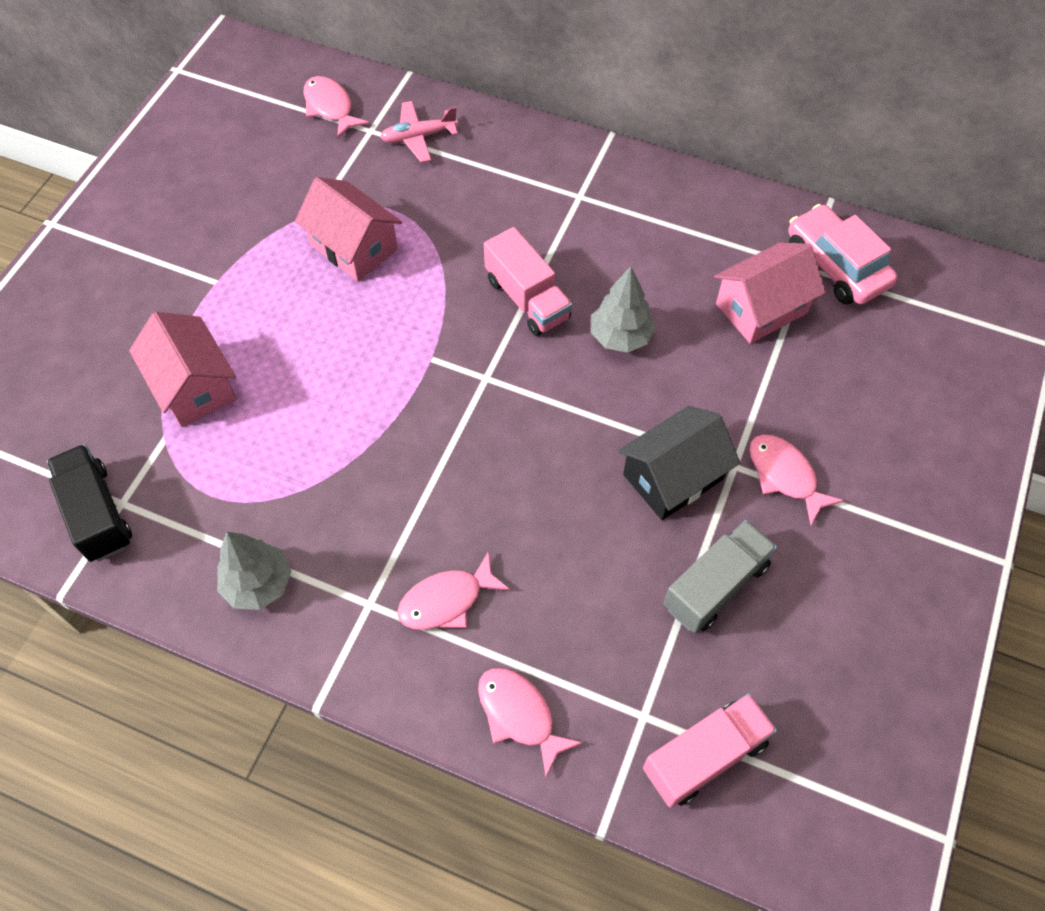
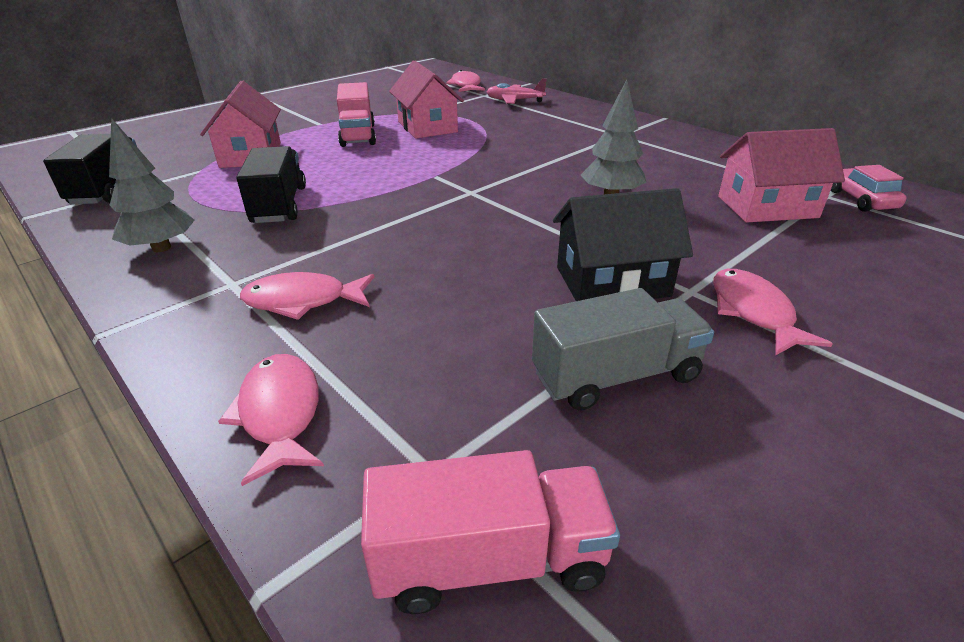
camera: 25 degrees right, 25 degrees down
pink truck [484,227,572,336] -> pink truck moved to [337,82,376,147]
pink car [788,204,897,304] -> pink car [830,165,907,212], size x0.62
none -> black truck [236,146,306,223]

